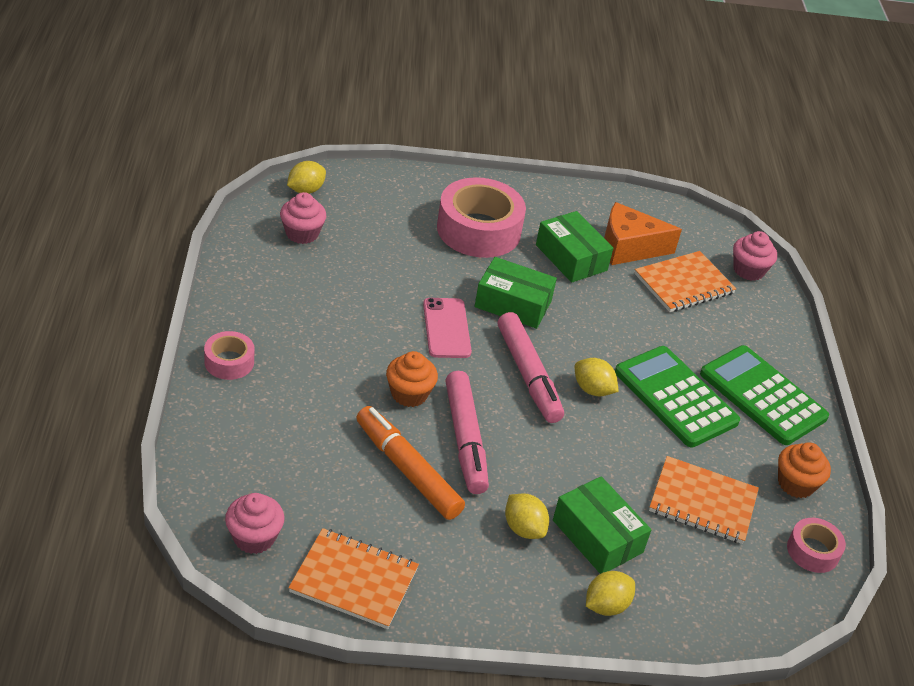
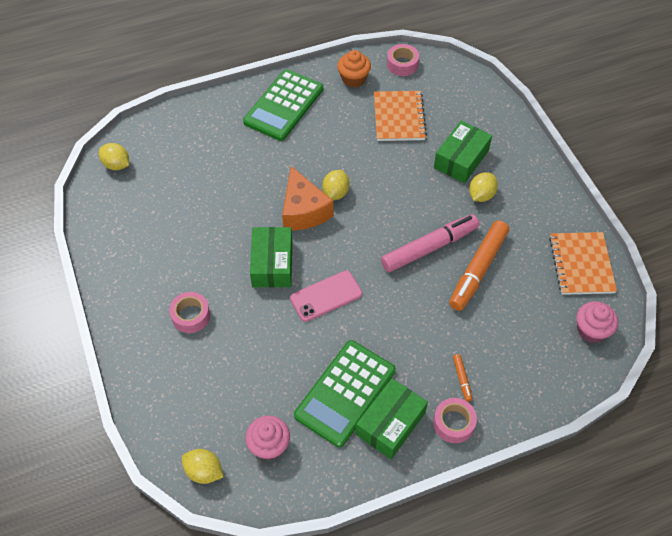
camera: 105 degrees left, 15 degrees up
orange cupcake [386,351,438,407] -> none
pink tape [437,177,526,258] -> pink tape [169,292,210,333], size x0.50
pink marker [498,312,564,423] -> none
green box [536,211,613,283] -> green box moved to [356,378,428,459]
yellow lemon [586,571,635,616] -> yellow lemon moved to [99,143,129,170]
orange cheese [604,202,682,265] -> orange cheese moved to [282,166,333,231]
green calculator [615,346,740,447] -> green calculator moved to [294,340,396,448]
orange notebook [635,251,736,312] -> none
pink cupcake [733,231,777,281] -> none
none -> orange marker [453,354,472,402]

